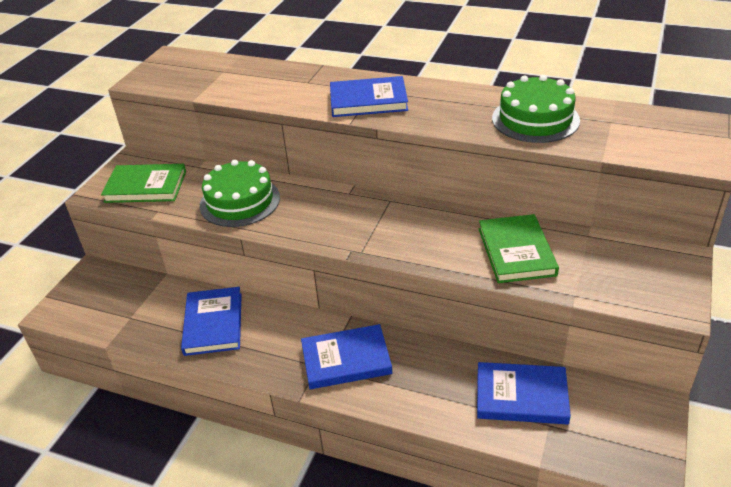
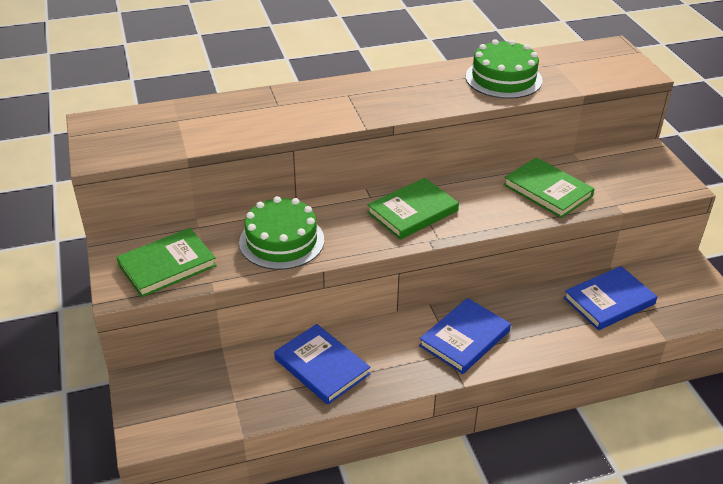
camera: 40 degrees left, 0 degrees up
blue book [330,76,408,117] -> none
none -> green book [367,178,459,240]

